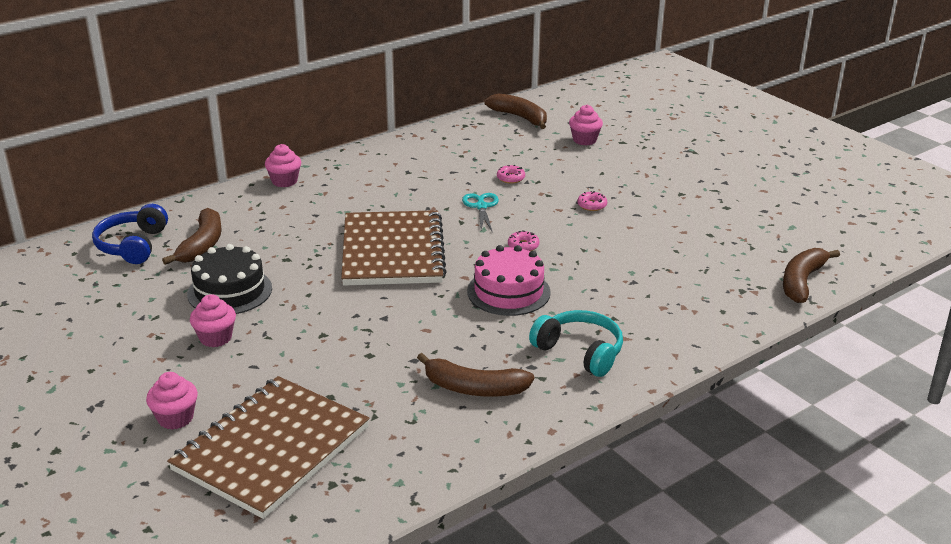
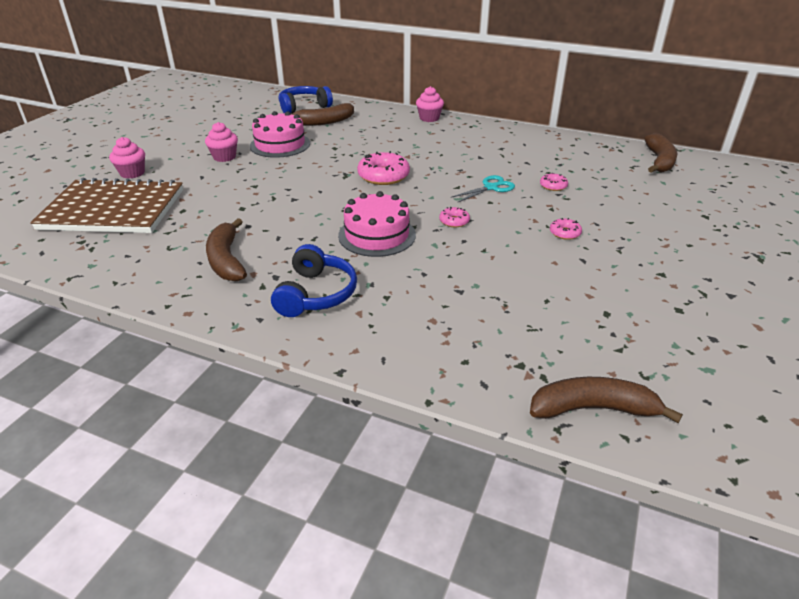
camera: 60 degrees right, 5 degrees up
black cake [187,244,272,314] -> pink cake [250,111,310,158]
brown notebook [341,210,446,286] -> pink donut [357,151,410,185]
turquoise headphones [529,310,623,377] -> blue headphones [271,244,357,317]
pink cupcake [569,105,603,145] -> none

